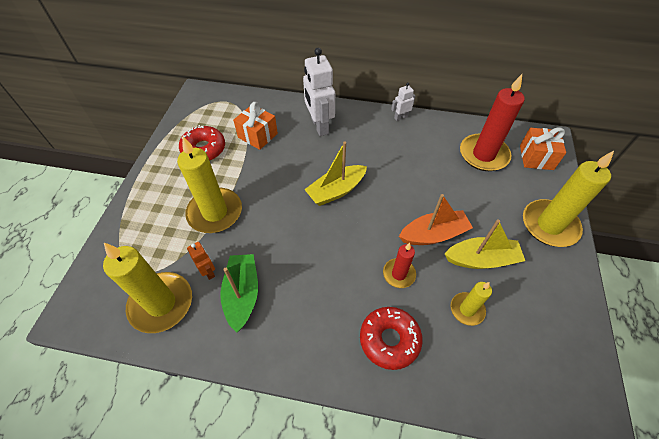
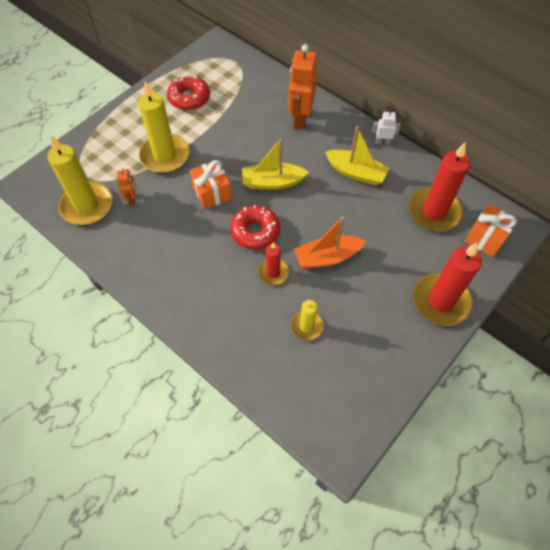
camera: 30 degrees right, 5 degrees up
green boat [220,254,258,333] -> none
orange gift [233,102,278,150] -> orange gift moved to [189,160,232,209]
white robot [303,48,335,136] -> orange robot [288,44,317,130]
red donut [360,307,423,370] -> red donut moved to [230,205,280,249]
orange boat [399,194,473,245] -> orange boat turned 150 degrees clockwise [294,216,366,269]
yellow boat [445,219,525,269] -> yellow boat moved to [325,126,390,186]
yellow candle [523,151,614,247] -> red candle [413,243,482,326]

